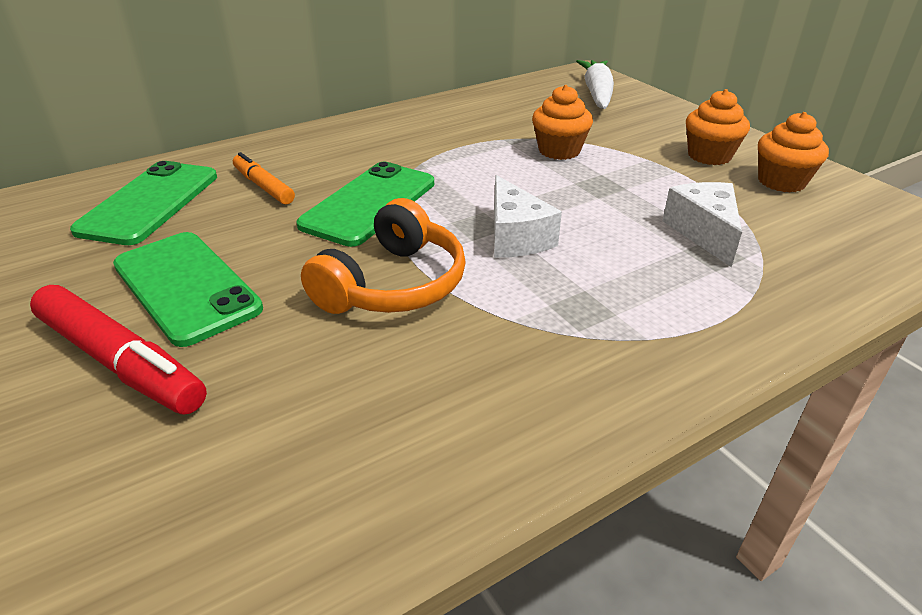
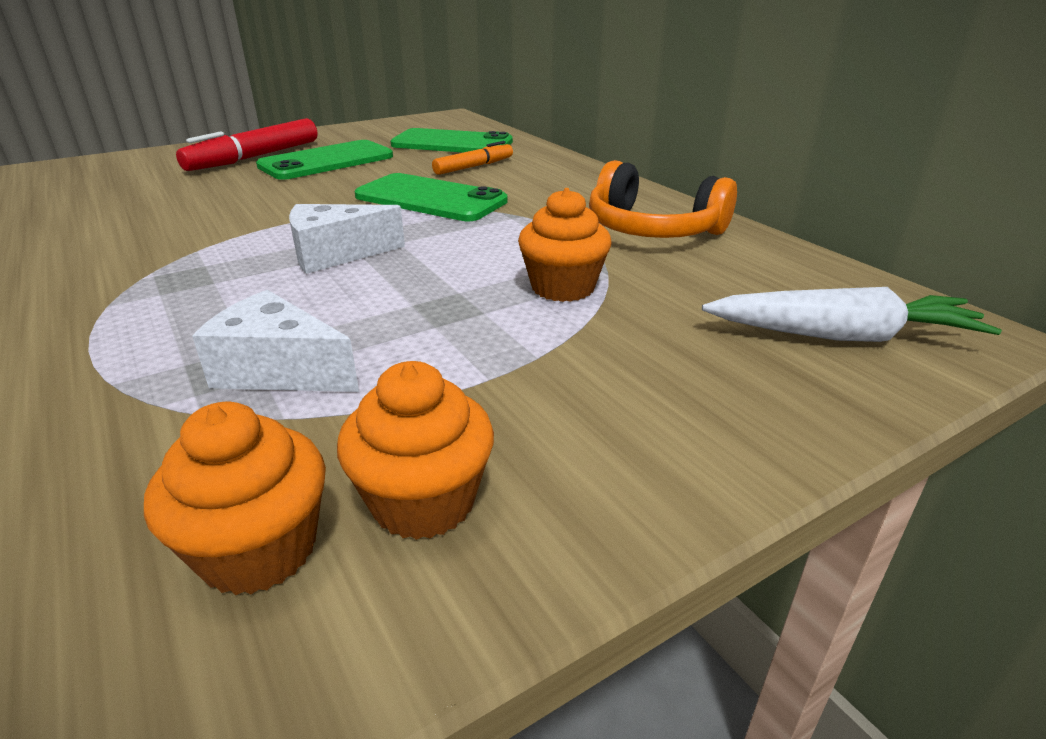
camera: 90 degrees right, 5 degrees down
orange headphones [301,198,466,314] -> orange headphones moved to [589,160,737,238]
white cheese [662,182,742,267] -> white cheese turned 150 degrees counterclockwise [192,290,359,392]
orange cupcake [686,89,750,165] -> orange cupcake moved to [144,402,326,595]

